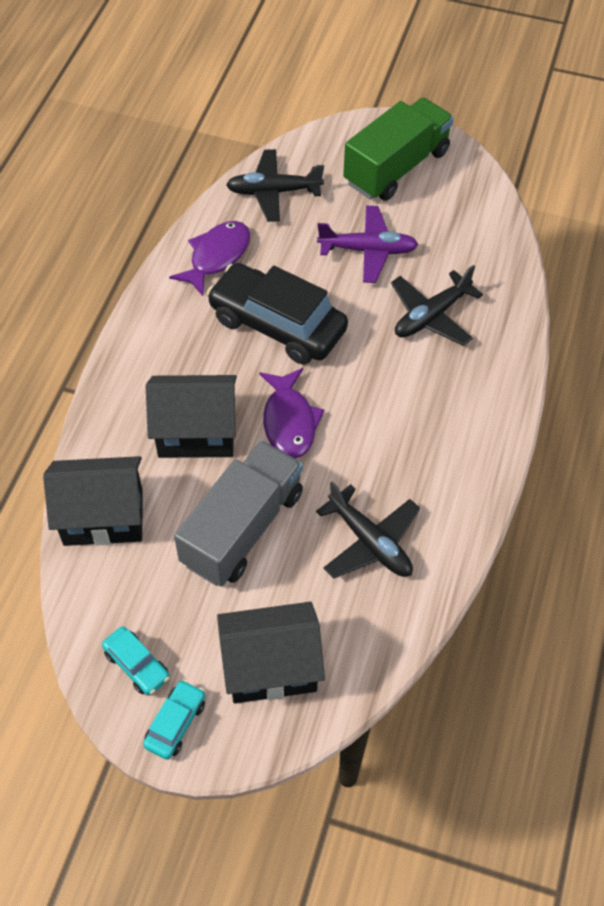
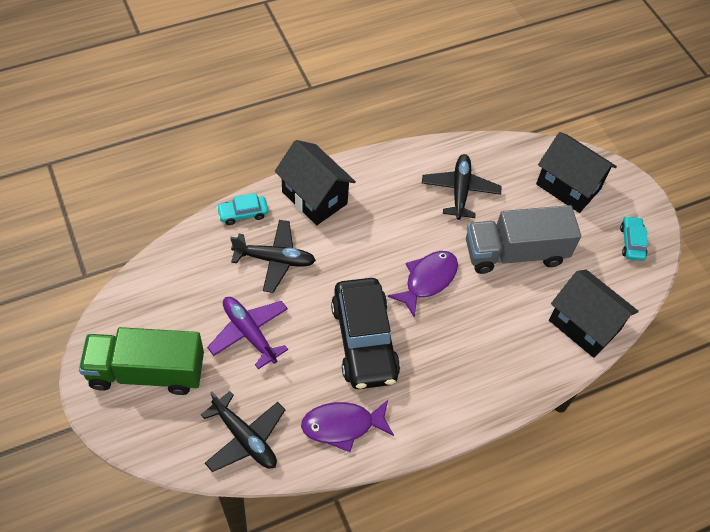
camera: 135 degrees left, 0 degrees up
turquoise car [143,680,205,760] -> turquoise car moved to [216,193,268,225]
black house [146,375,237,458] -> black house moved to [275,140,356,225]

